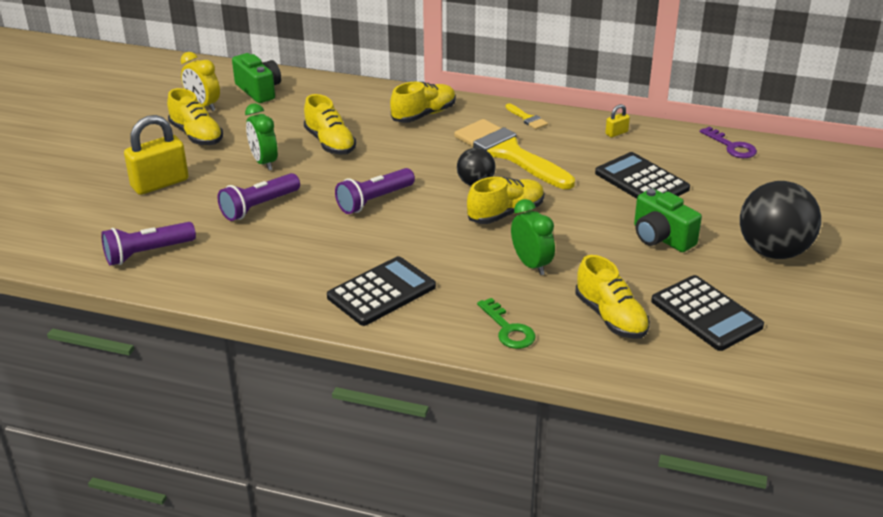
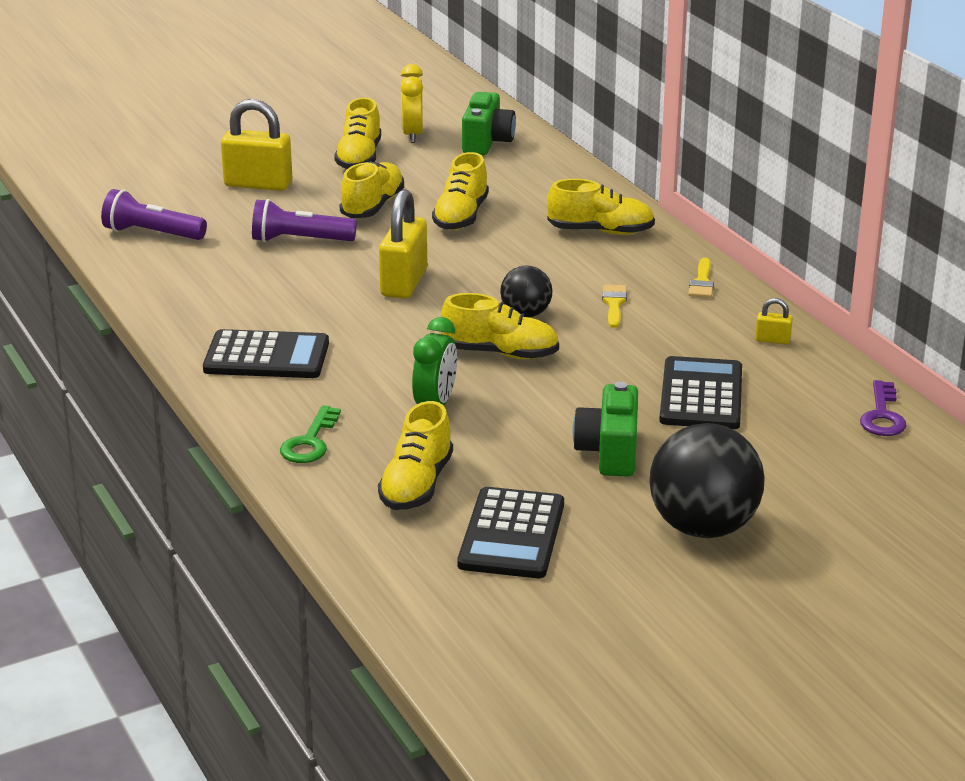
camera: 45 degrees right, 5 degrees down
green clock [245,103,278,170] -> yellow shoe [339,161,404,218]
purple flashlight [335,168,415,214] -> yellow padlock [379,189,427,299]
yellow brush [454,119,575,189] -> yellow brush [602,285,627,328], size x0.40

